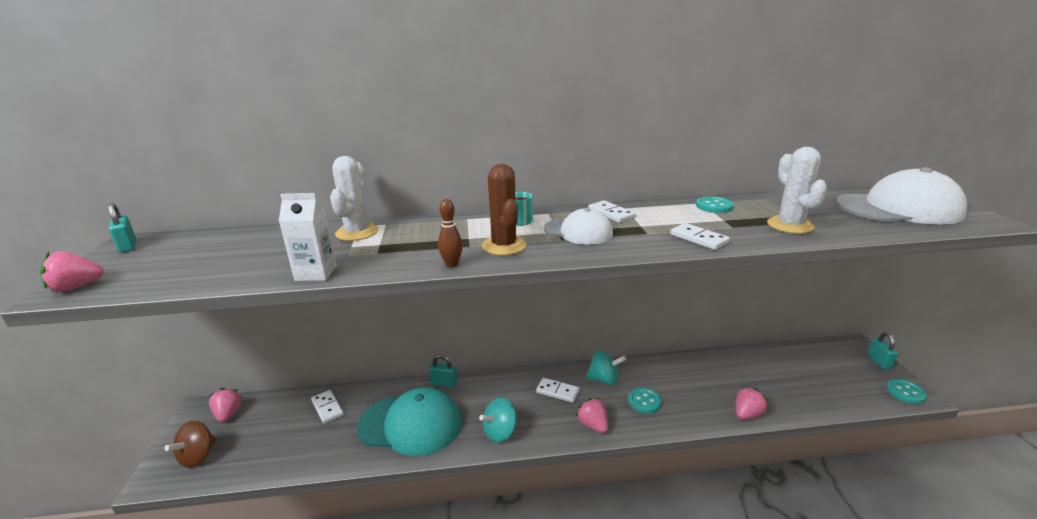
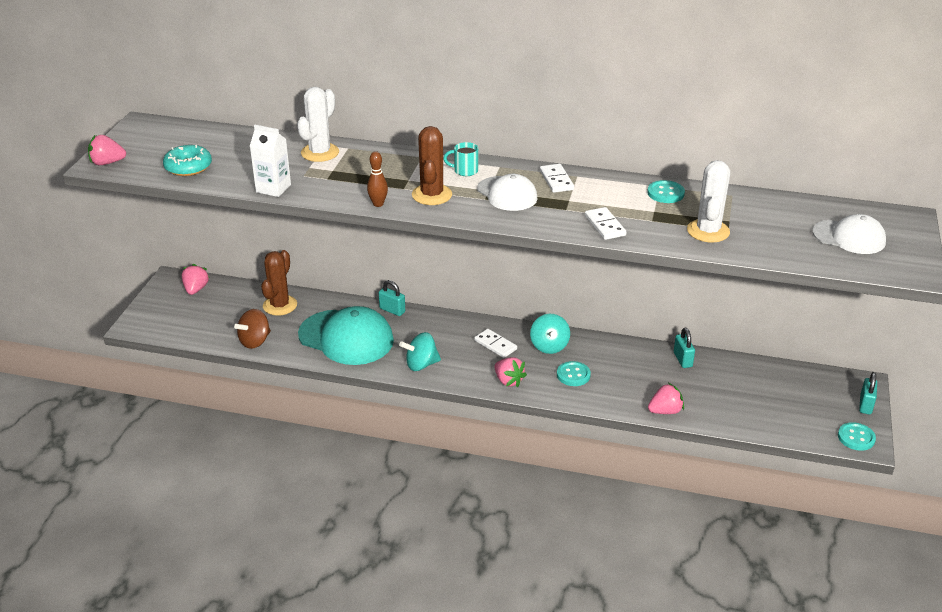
camera: 20 degrees right, 10 degrees up
turquoise padlock [108,203,136,253] -> turquoise padlock moved to [674,328,695,368]
brown spinning top [165,421,217,468] -> brown spinning top moved to [234,309,271,349]
white domino [311,390,344,424] -> brown cactus [261,250,297,316]
pink strawberry [576,398,608,433] -> pink strawberry turned 150 degrees clockwise [495,357,527,387]
turquoise spinning top [586,350,626,385] -> turquoise spinning top turned 60 degrees clockwise [530,314,570,354]
white cap [836,167,967,225] -> white cap [812,214,886,254], size x0.59
none -> turquoise donut [163,145,212,176]

